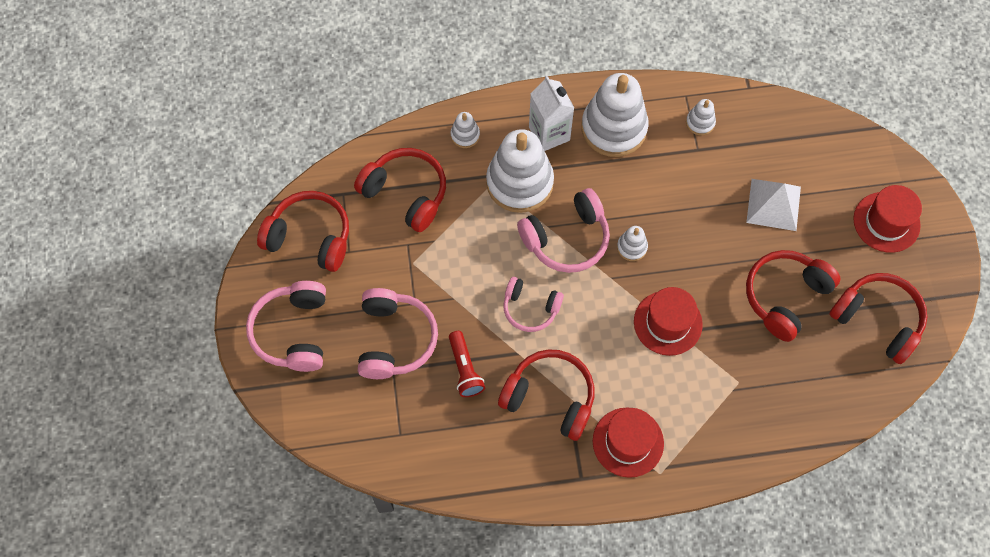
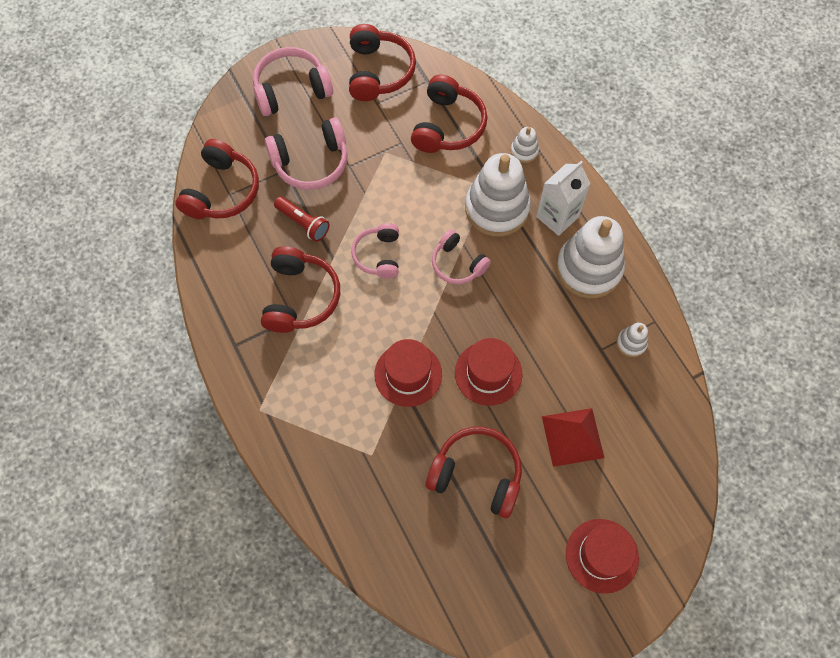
camera: 70 degrees right, 0 degrees up
red flashlight [449,331,485,397] -> red flashlight turned 105 degrees counterclockwise [274,196,330,242]
pink headphones [517,188,610,273] -> pink headphones [432,229,491,284], size x0.66
red hat [593,407,664,478] -> red hat moved to [455,338,522,406]
white stacking toy [617,226,648,261] -> none
white pyramid [746,179,801,231] -> red pyramid [542,408,604,467]
red headphones [829,273,927,364] -> red headphones moved to [175,139,259,219]

